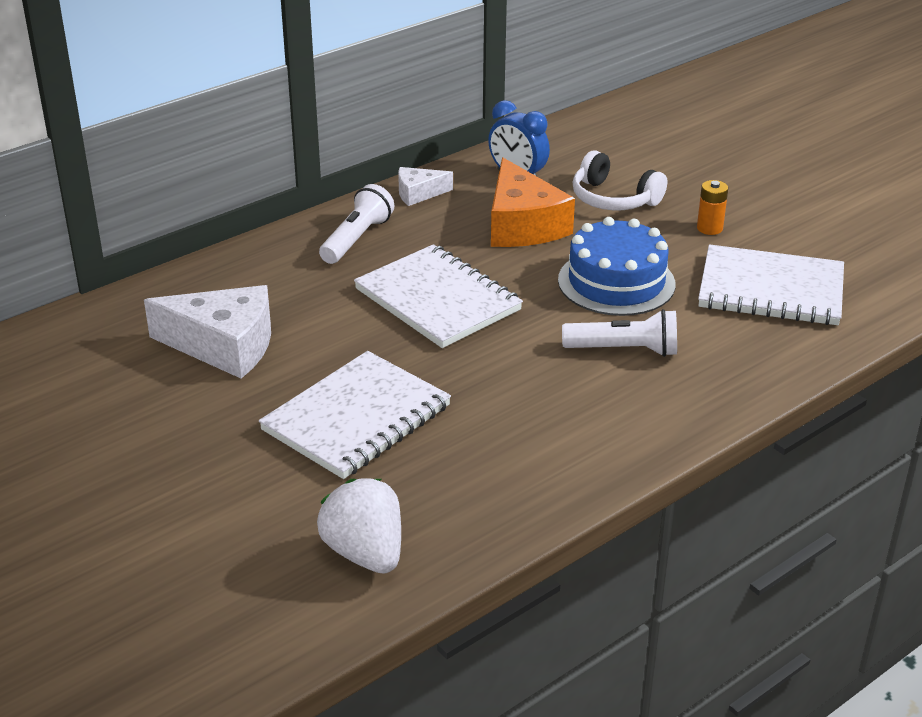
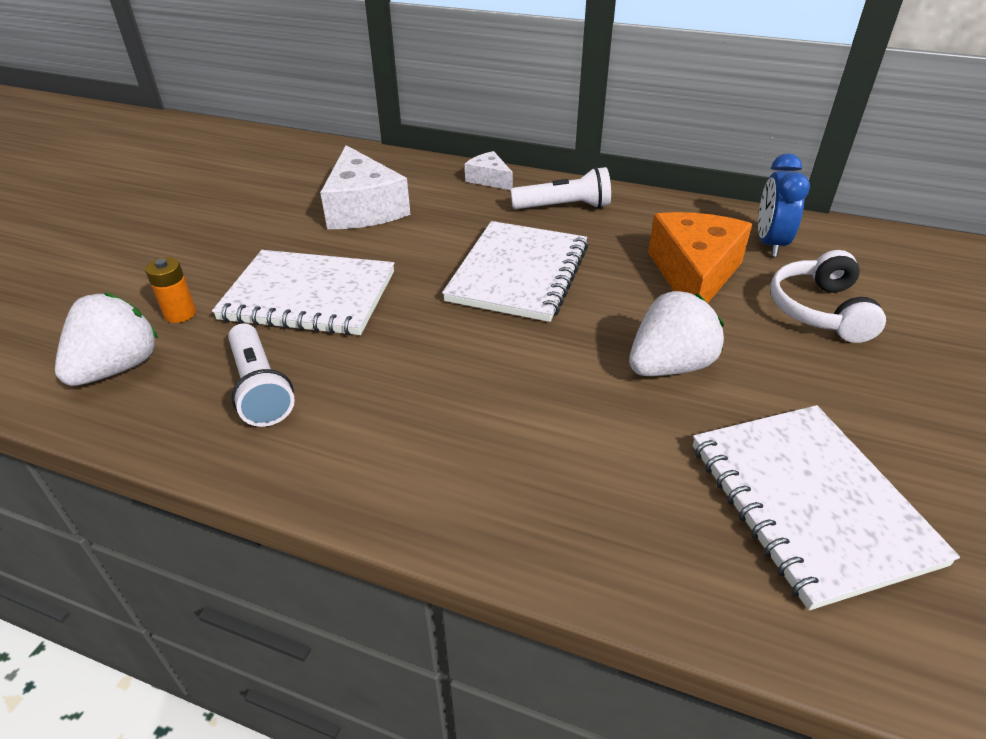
camera: 60 degrees right, 5 degrees up
white cheese [398,167,453,206] -> white cheese moved to [465,151,513,190]
orange cheese [491,157,575,247] -> orange cheese turned 150 degrees clockwise [648,212,752,303]
blue cake [558,217,676,316] -> white strawberry [629,291,724,376]
white flashlight [562,309,677,357] -> white flashlight moved to [228,323,295,427]
orange battery [697,180,728,235] -> orange battery moved to [145,257,196,323]

